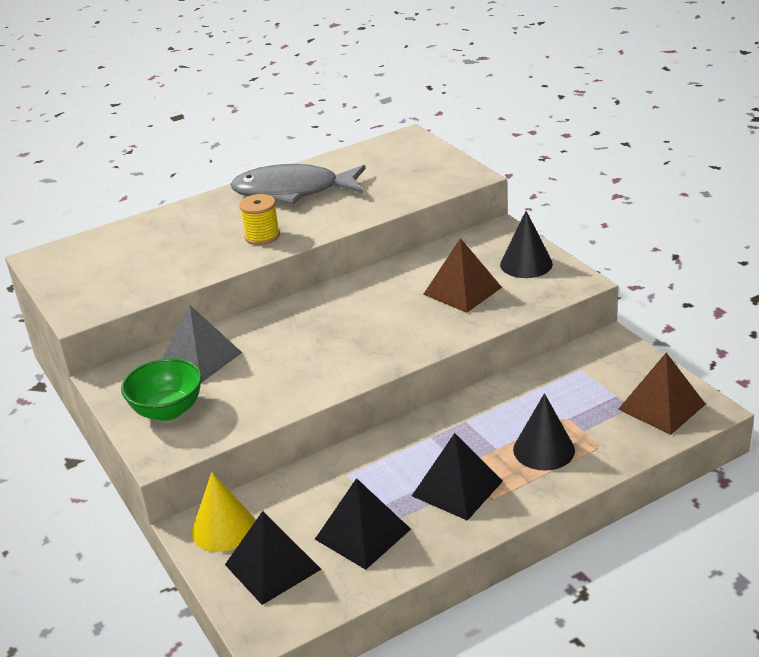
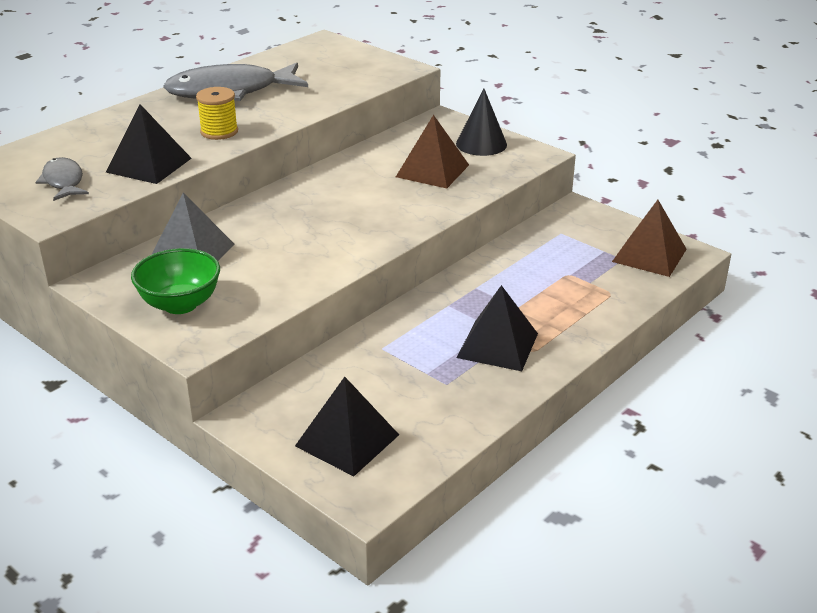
camera: 20 degrees left, 0 degrees up
yellow cone [192,472,255,552] -> none
black pyramid [315,478,411,570] -> black pyramid moved to [106,104,192,184]
black cone [513,393,575,471] -> none
none -> grey fish [36,157,89,201]

